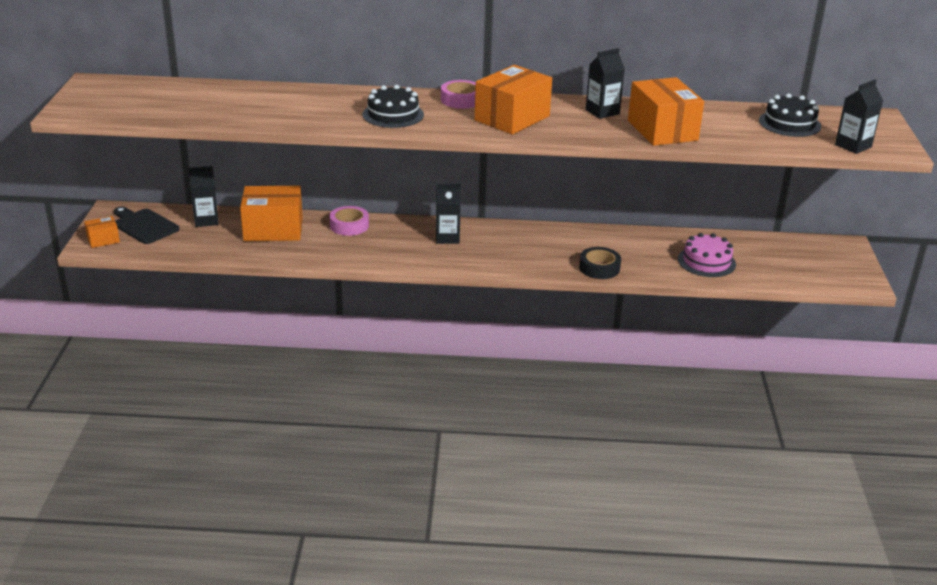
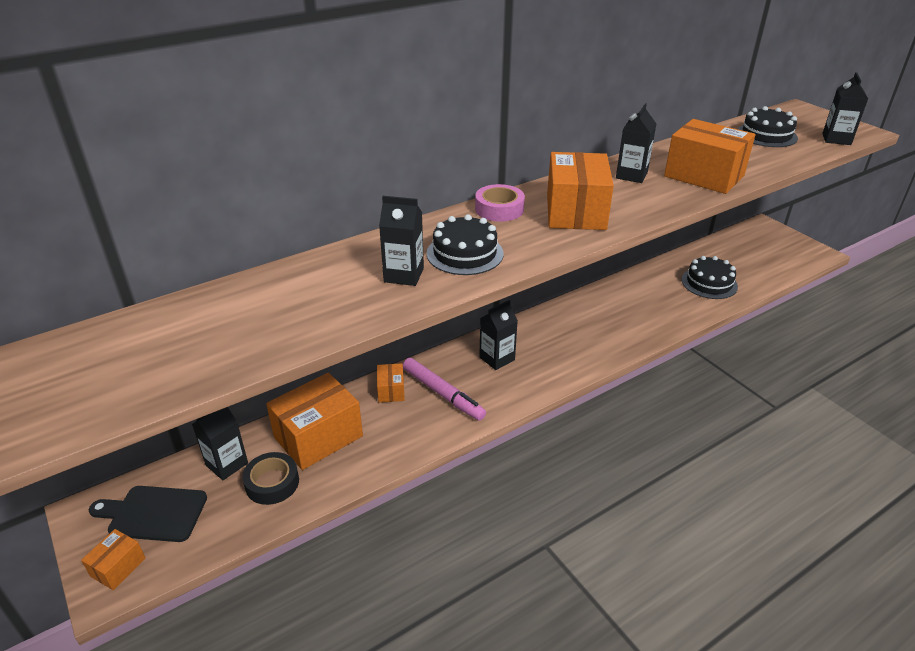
camera: 35 degrees left, 5 degrees up
pink tape [330,206,369,236] -> orange box [377,363,405,403]
black tape [579,247,621,279] -> black tape moved to [242,452,299,505]
pink cake [678,233,736,277] -> black cake [681,256,738,299]
none -> black carton [379,196,424,286]
none -> pink marker [403,358,486,421]

